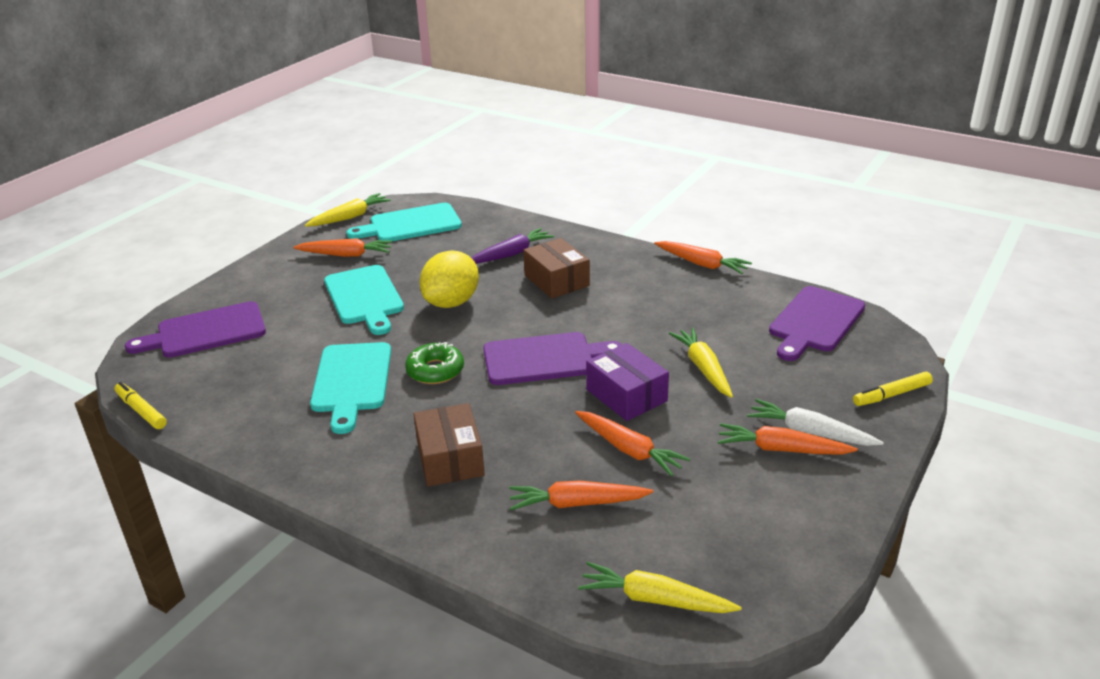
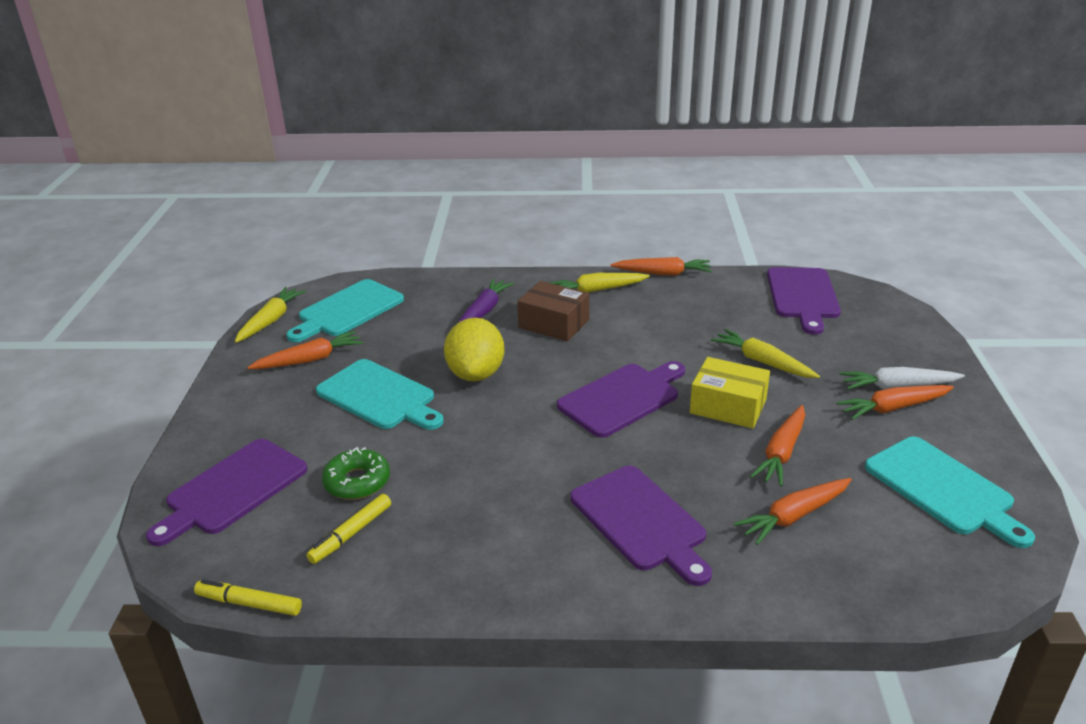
camera: 30 degrees left, 0 degrees up
turquoise cutting board [310,342,391,434] -> turquoise cutting board moved to [865,437,1035,548]
green donut [405,342,464,384] -> green donut moved to [322,447,390,500]
brown box [414,403,485,486] -> purple cutting board [570,466,712,586]
orange carrot [575,411,690,476] -> orange carrot turned 105 degrees clockwise [750,405,805,486]
yellow carrot [578,562,742,613] -> yellow carrot moved to [549,273,650,293]
purple box [586,343,669,421] -> yellow box [690,357,770,429]
yellow marker [853,372,933,406] -> yellow marker moved to [306,494,391,564]

